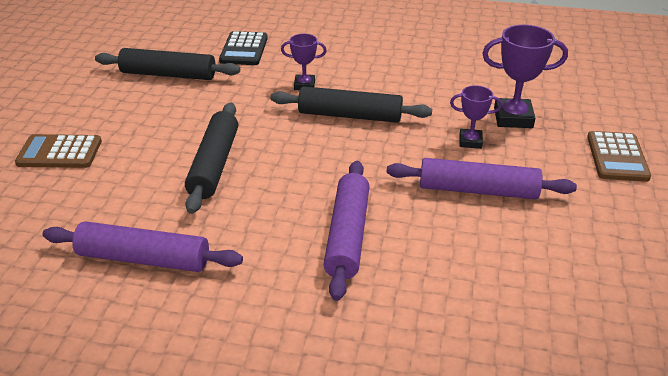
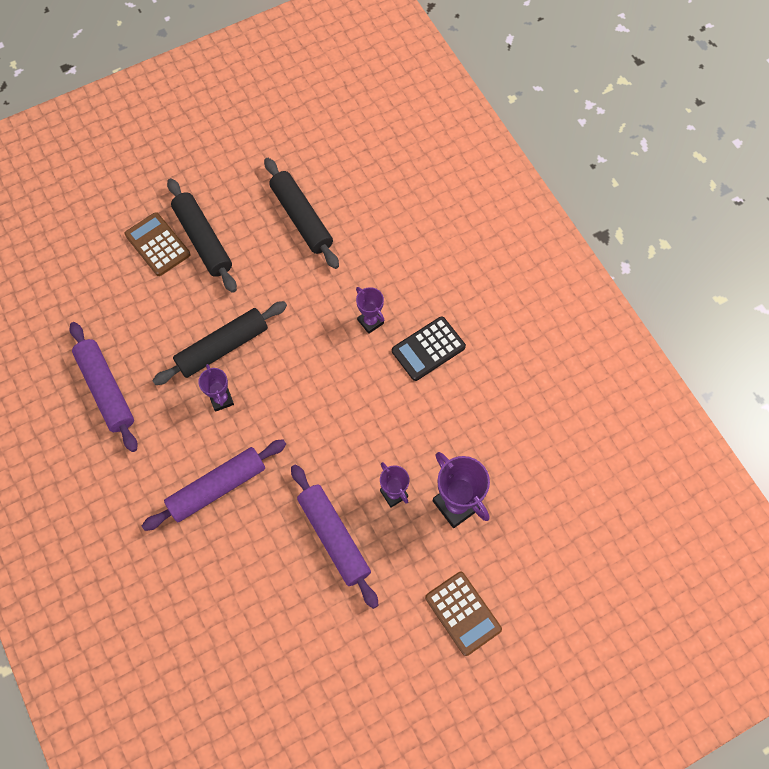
camera: 50 degrees right, 30 degrees up
black calculator [219,31,268,65] -> black calculator moved to [392,316,466,381]
black rolling pin [270,86,432,123] -> black rolling pin moved to [167,178,237,293]
brown calculator [587,131,651,182] -> brown calculator turned 90 degrees counterclockwise [425,572,502,656]
none -> purple trophy [198,364,234,412]

